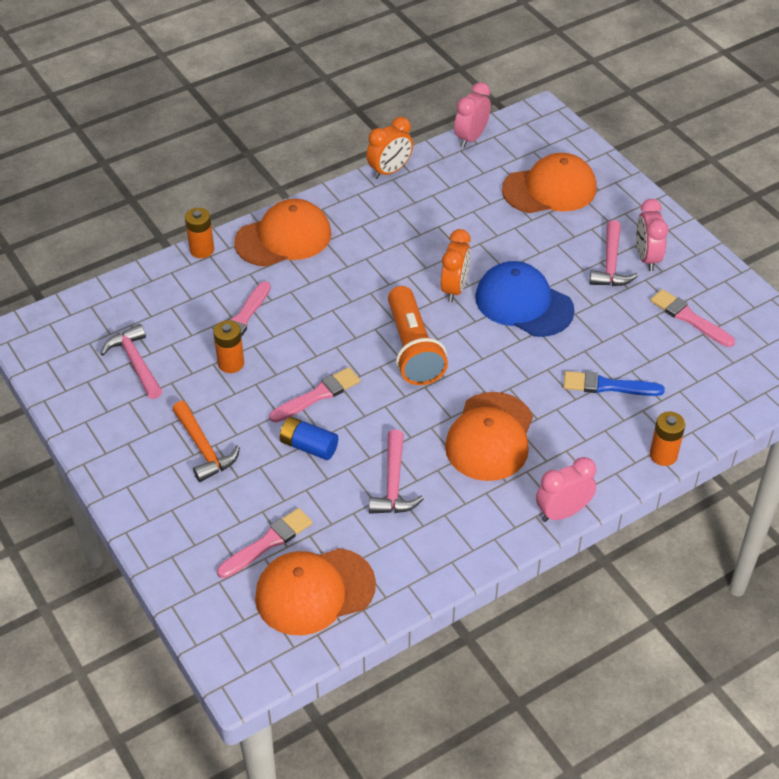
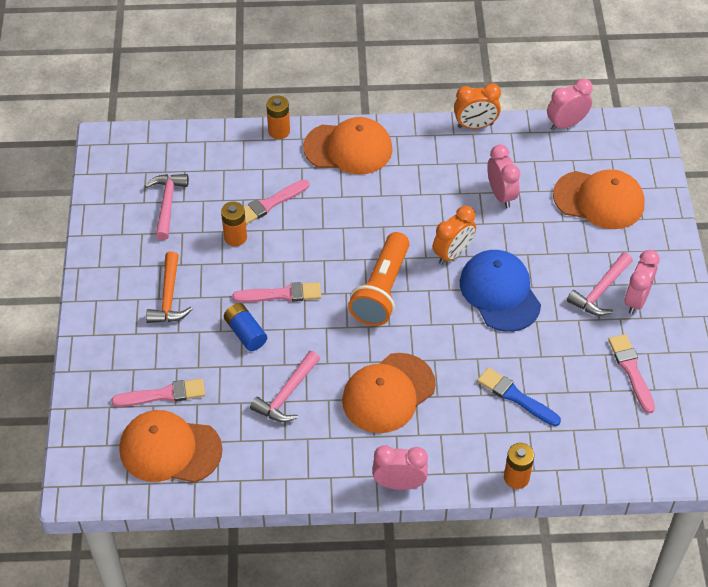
camera: 30 degrees right, 5 degrees up
none -> pink clock [487,144,520,208]

